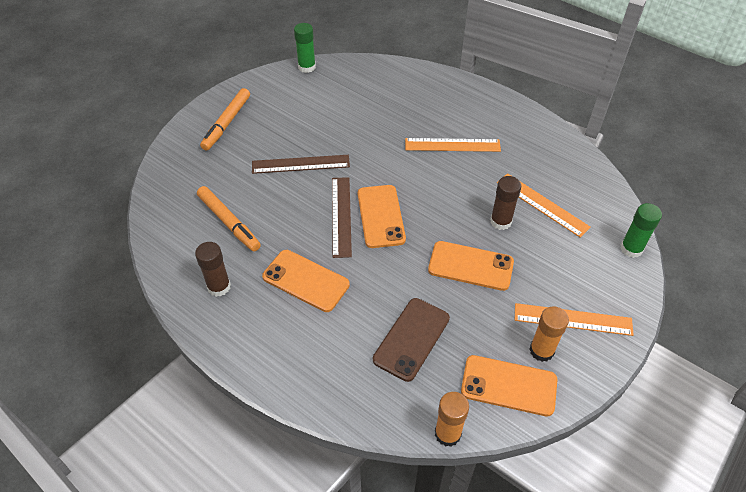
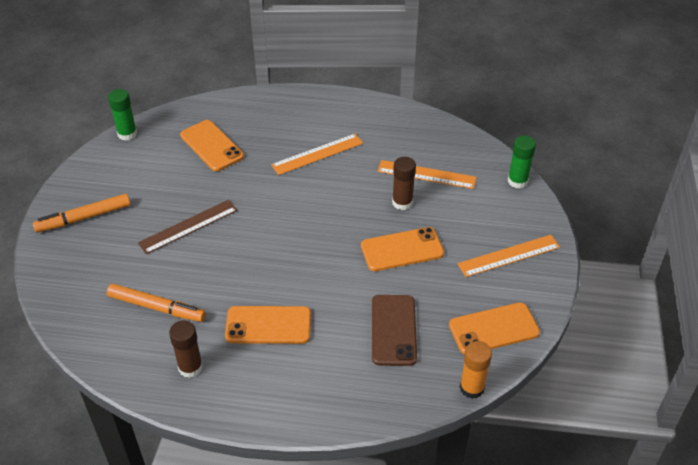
camera: 30 degrees left, 5 degrees down
orange marker [200,88,250,151] -> orange marker turned 75 degrees clockwise [33,194,131,232]
brown ruler [332,177,352,258] -> none
orange phone [358,185,406,248] -> orange phone moved to [180,120,244,171]
orange glue stick [529,307,569,362] -> none

